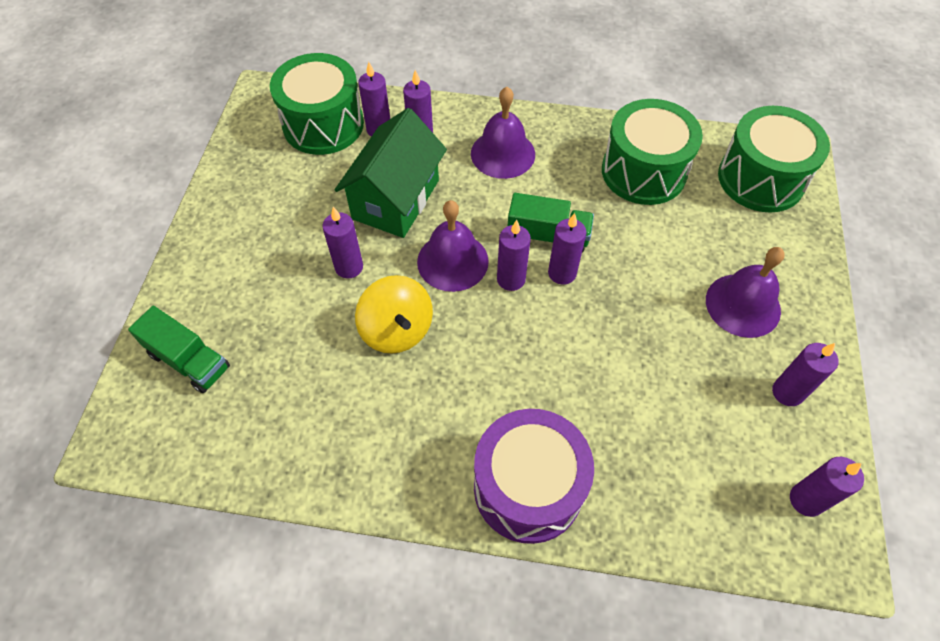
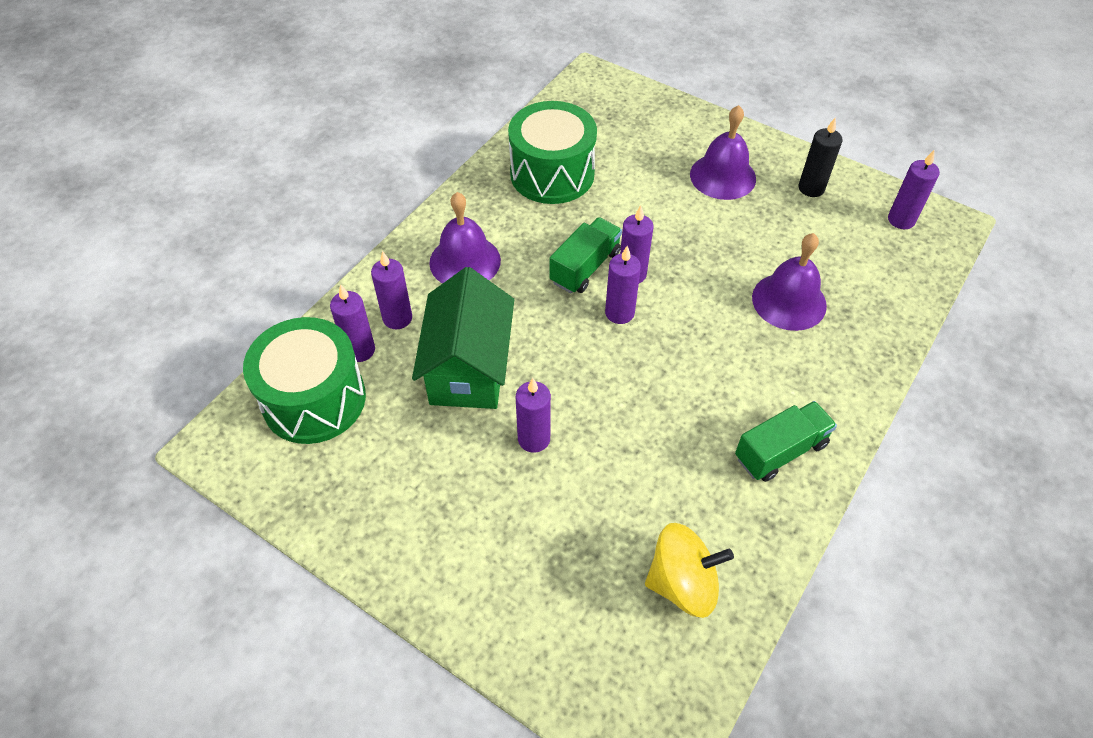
camera: 65 degrees left, 5 degrees down
green truck [128,306,230,393] -> green truck moved to [735,401,837,482]
green house [335,108,447,238] -> green house turned 45 degrees clockwise [412,267,514,409]
yellow spinning top [355,275,433,354] -> yellow spinning top moved to [645,523,734,618]
purple bell [417,200,489,292] -> purple bell moved to [752,233,827,331]
purple drum [474,409,594,544] -> none
green drum [718,106,830,212] -> none
purple candle [772,343,838,406] -> black candle [799,117,843,197]

